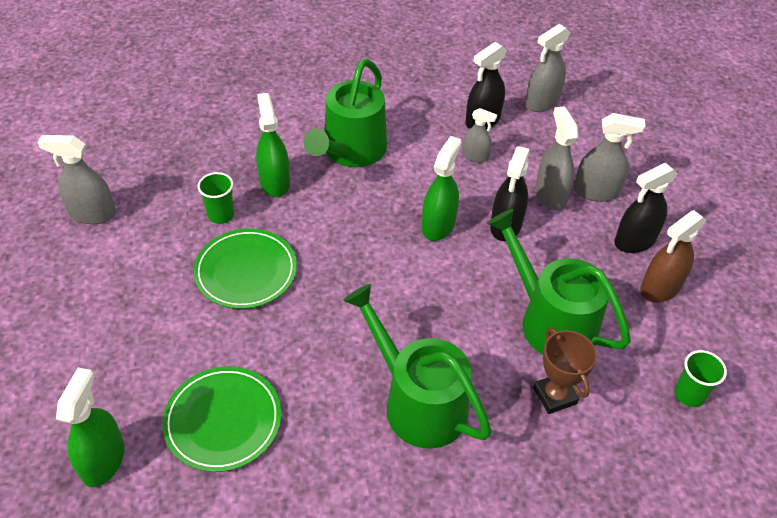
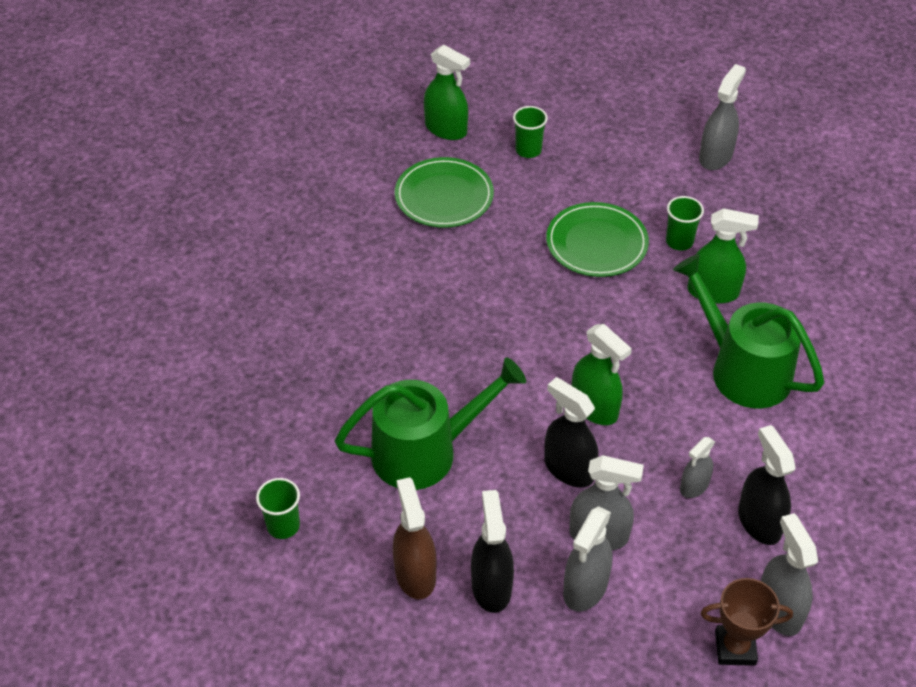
camera: 115 degrees right, 0 degrees up
green watering can [343,284,492,449] -> none
brown trophy [533,328,597,414] -> brown trophy moved to [700,578,793,666]
none -> green cup [513,106,548,158]

